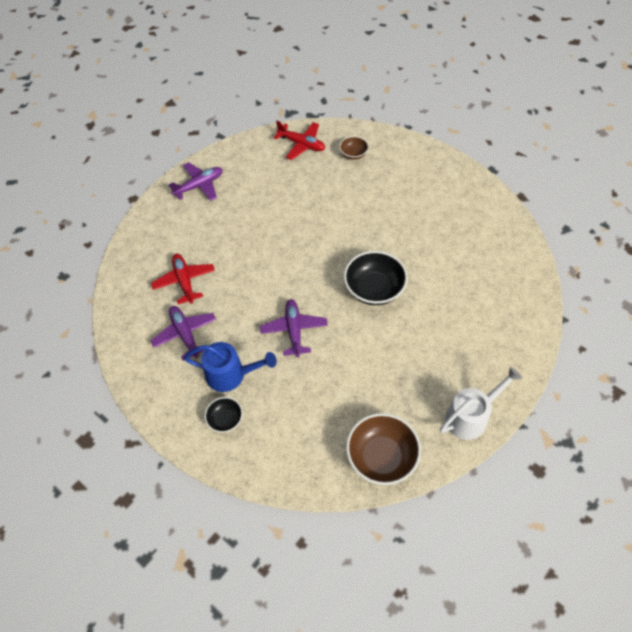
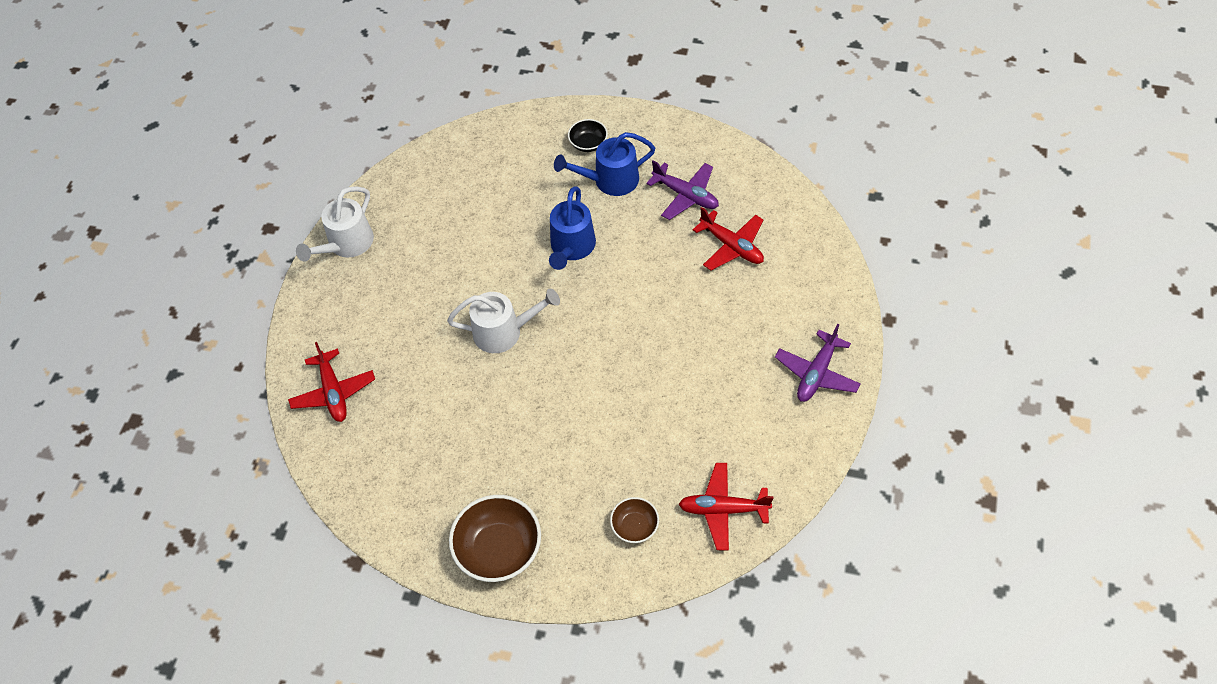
camera: 155 degrees right, 0 degrees up
purple plane [260,299,328,357] -> blue watering can [549,186,596,270]
black bowl [344,251,408,305] -> white watering can [447,289,560,353]
brown bowl [346,413,421,485] -> brown bowl moved to [449,495,541,582]
none -> red plane [288,342,375,422]

